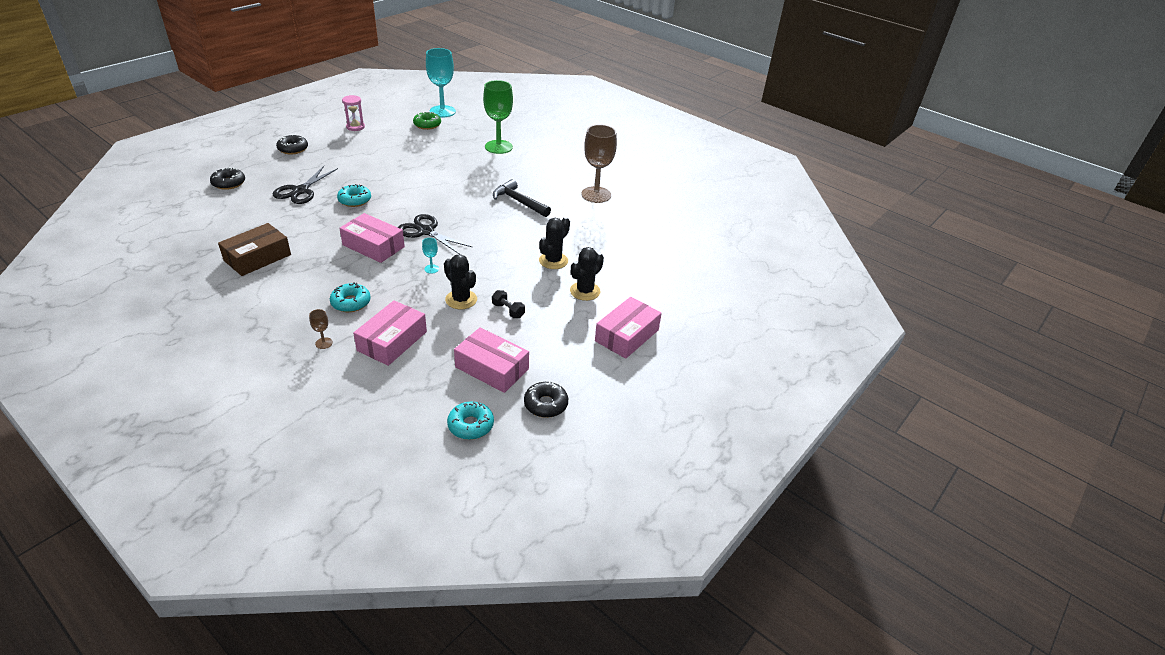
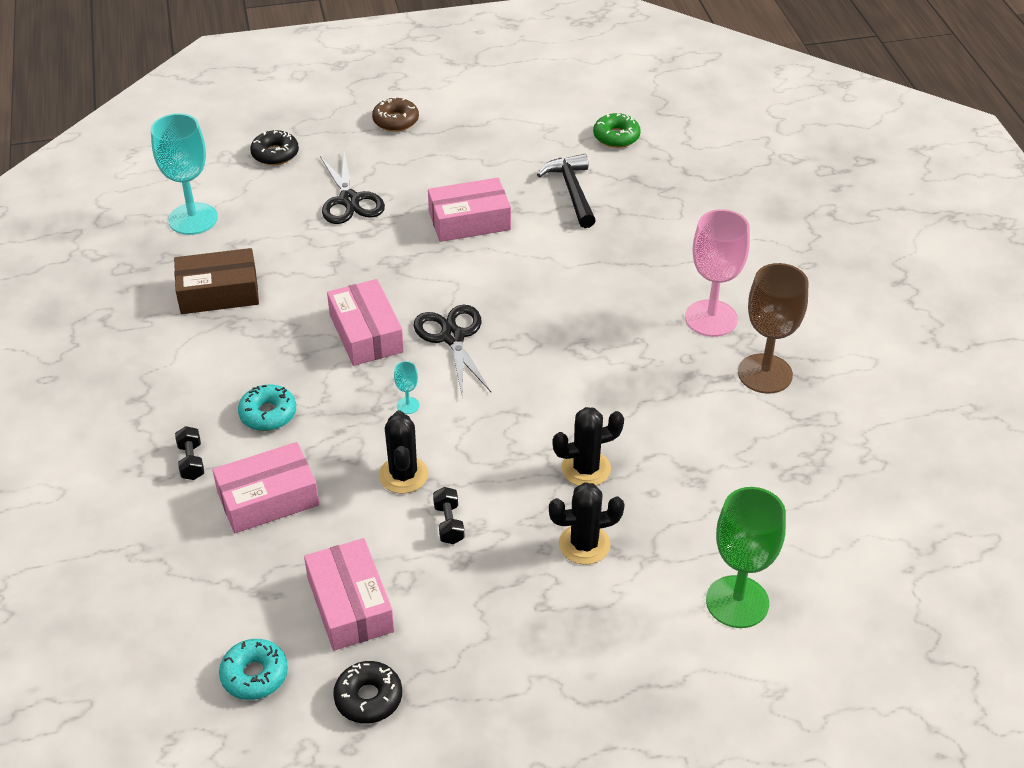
camera: 40 degrees right, 5 degrees up
black scissors [273,166,338,204] -> black scissors turned 75 degrees counterclockwise [320,150,385,224]
black donut [276,134,308,154] -> brown donut [372,97,419,132]
brown goblet [309,309,333,349] -> black dumbbell [175,426,204,480]
turquoise donut [337,184,371,207] -> none
pink hourglass [342,95,365,131] -> none
turquoise goblet [426,48,456,117] -> turquoise goblet moved to [151,113,218,235]
green goblet [483,80,513,154] -> green goblet moved to [706,487,786,628]
black hammer [493,179,551,217] -> black hammer moved to [537,154,596,228]
pink box [595,297,662,359] -> pink box moved to [428,178,511,242]
none -> pink goblet [685,209,750,337]

